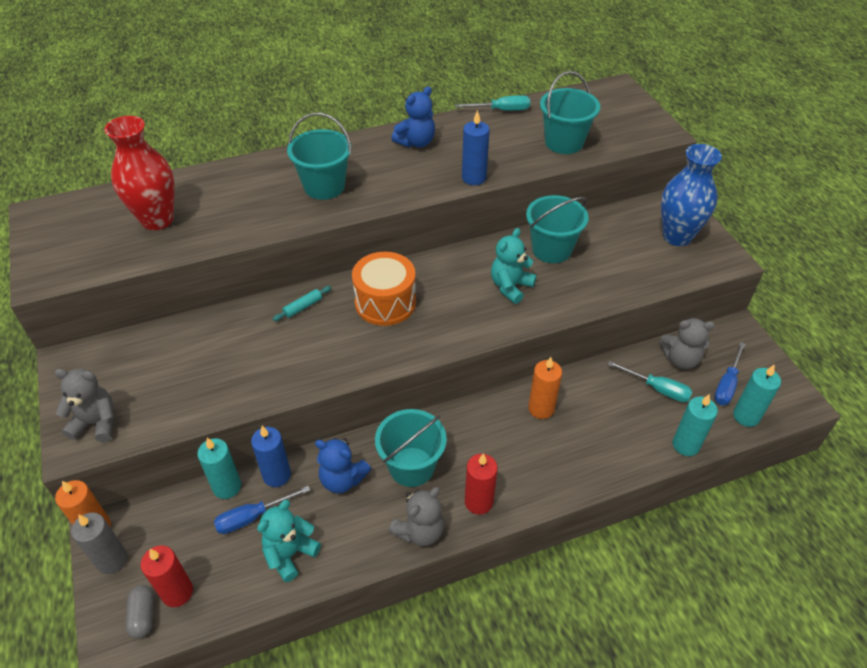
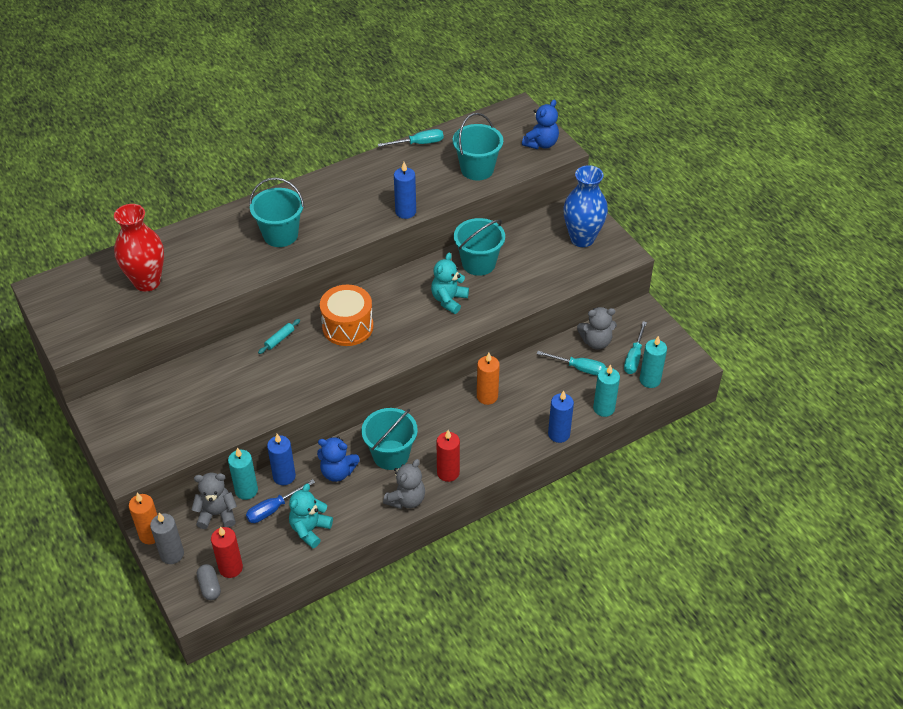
camera: 10 degrees left, 0 degrees up
grey teddy bear [54,368,114,442] -> grey teddy bear moved to [191,473,237,529]
blue teddy bear [391,86,435,148] -> blue teddy bear moved to [522,99,559,149]
blue screwdriver [714,342,745,405] -> turquoise screwdriver [624,321,647,374]
none -> blue candle [548,391,574,443]

